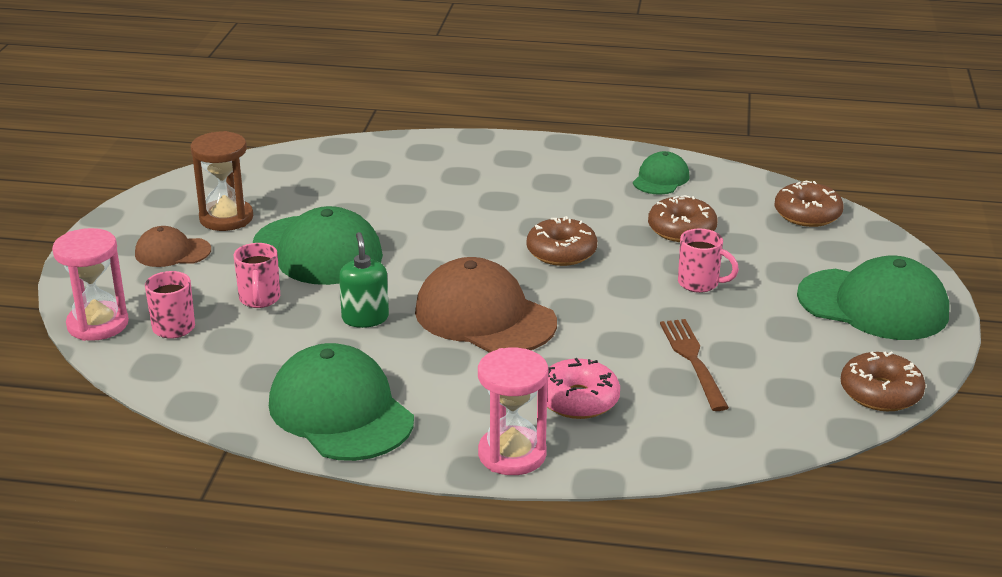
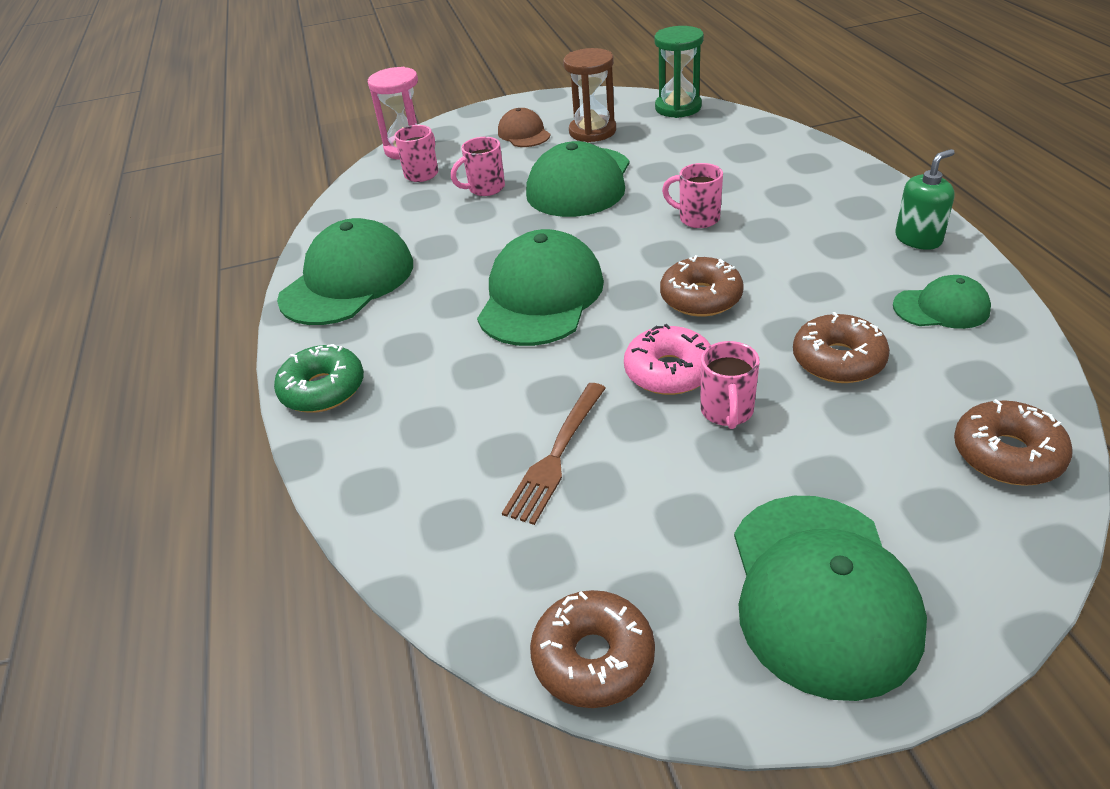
camera: 70 degrees right, 10 degrees up
green soap dispenser [339,232,389,328] -> green soap dispenser moved to [895,149,955,250]
brown cap [415,257,557,353] -> green cap [477,229,604,346]
pink hourglass [478,348,549,475] -> green donut [274,344,364,412]
pink donut [547,358,620,419] -> pink donut moved to [624,324,711,395]
brown fork [660,319,729,411] -> brown fork turned 150 degrees clockwise [502,383,606,525]
none -> green hourglass [654,26,704,118]
none -> pink mug [662,163,723,228]

